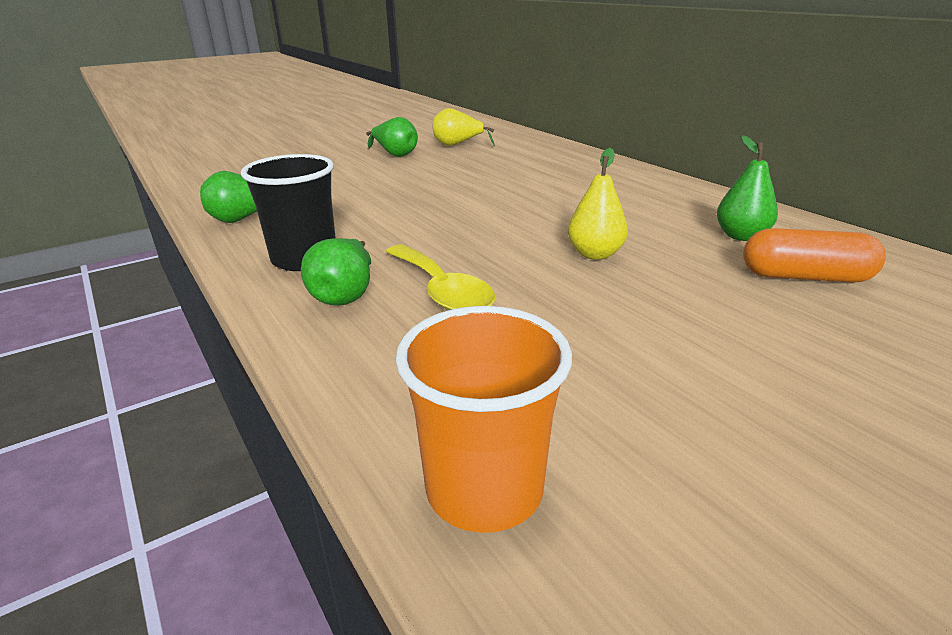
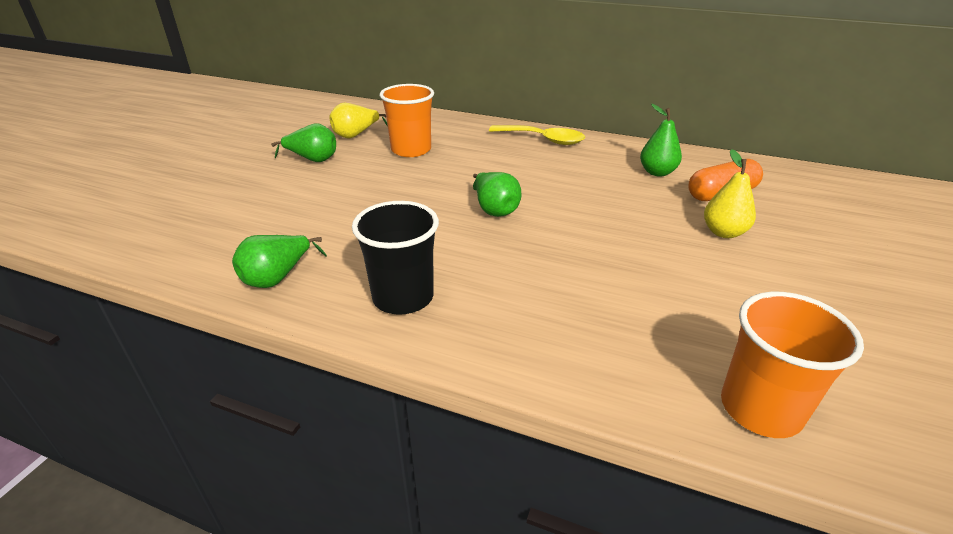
camera: 35 degrees left, 5 degrees up
green pear [301,238,371,305] -> green pear moved to [473,172,521,217]
yellow spoon [386,245,495,310] -> yellow spoon moved to [489,125,585,145]
yellow pear [568,148,628,260] -> yellow pear moved to [704,149,756,238]
none -> orange cup [380,84,434,157]

